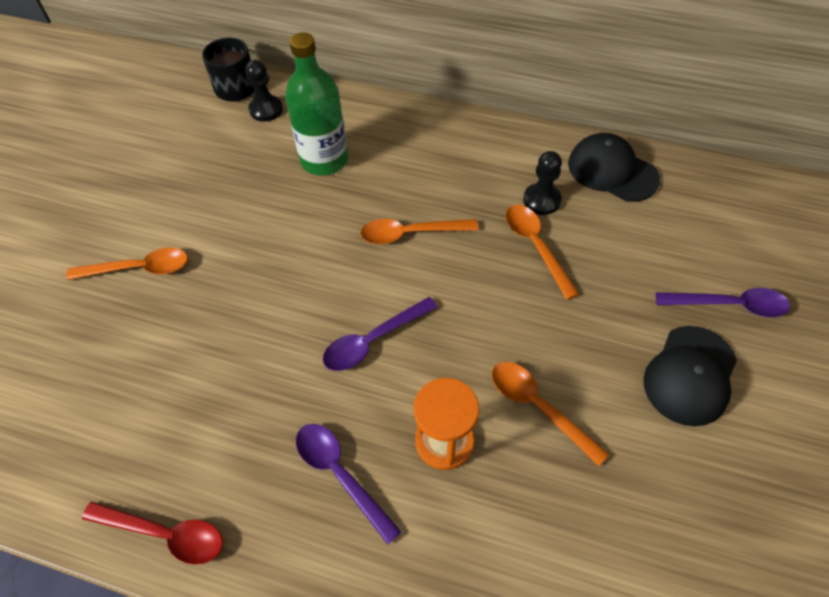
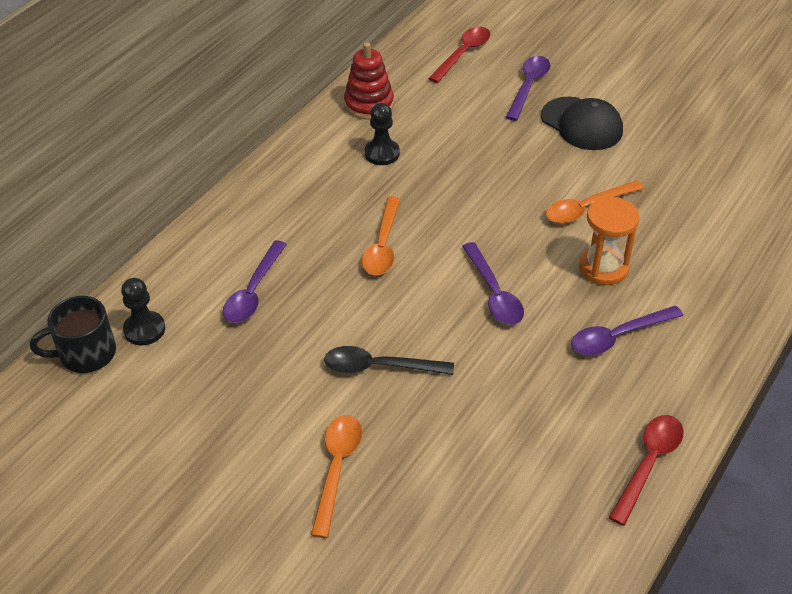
camera: 75 degrees left, 10 degrees down
green bottle [285,32,348,176] -> purple spoon [223,240,287,323]
orange spoon [506,205,579,300] -> none
black cap [568,133,660,202] -> red stacking toy [344,42,394,120]
none -> black spoon [324,346,454,375]
none -> red spoon [428,27,490,83]

